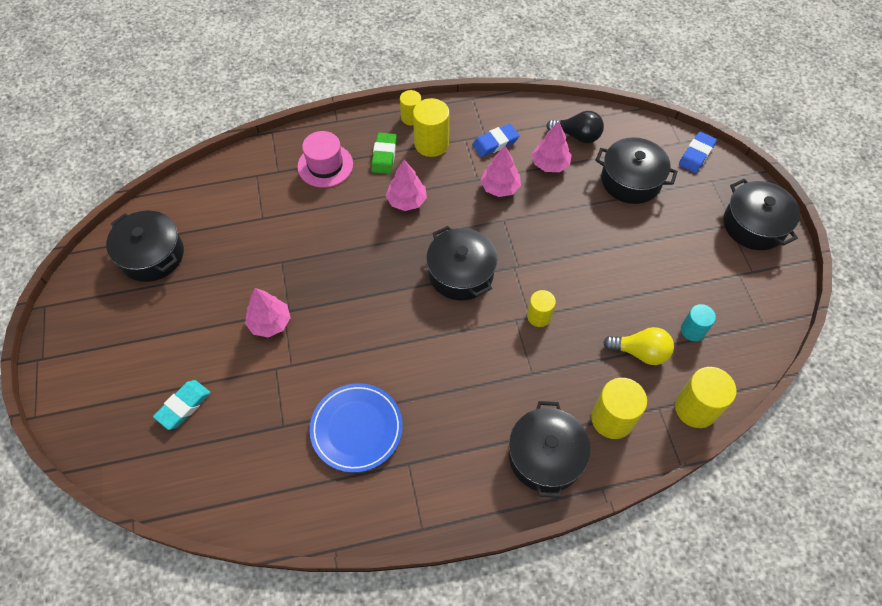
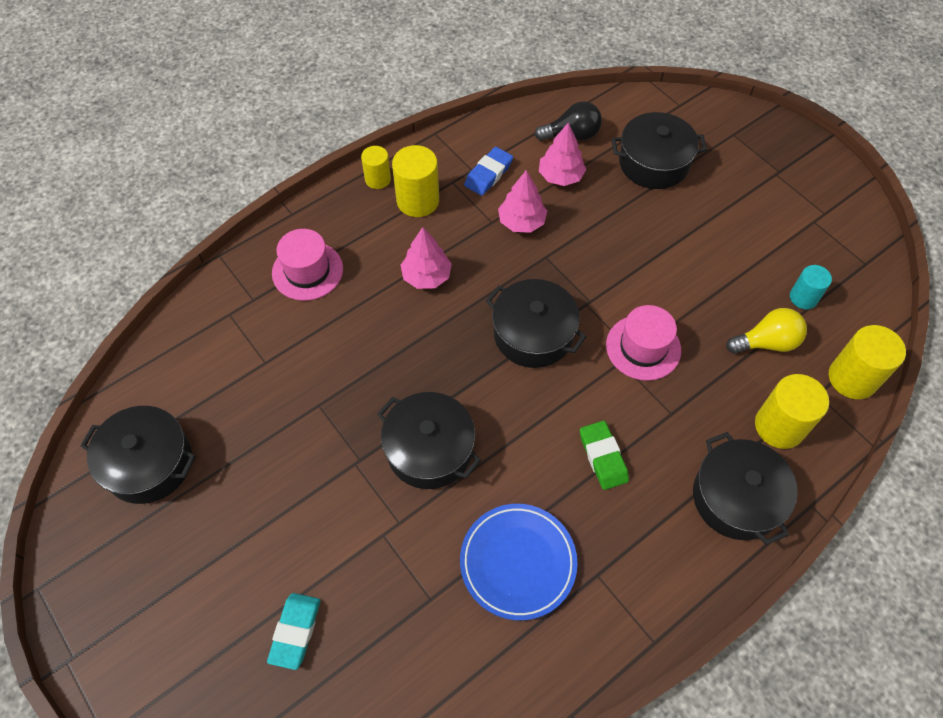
camera: 25 degrees left, 0 degrees up
pink tree [245,288,291,337] -> none
green eraser [371,133,397,174] -> green eraser moved to [580,421,629,490]
yellow cylinder [527,290,556,327] -> pink hat [606,305,681,381]
blue eraser [679,132,717,173] -> none
black pot [724,179,800,250] -> black pot moved to [377,392,481,489]

